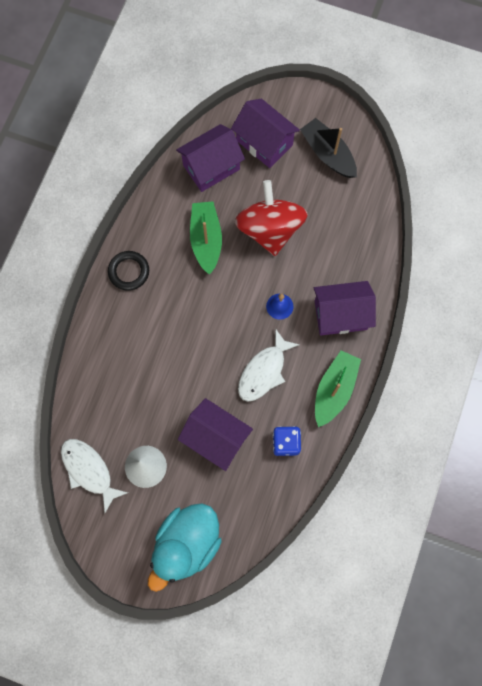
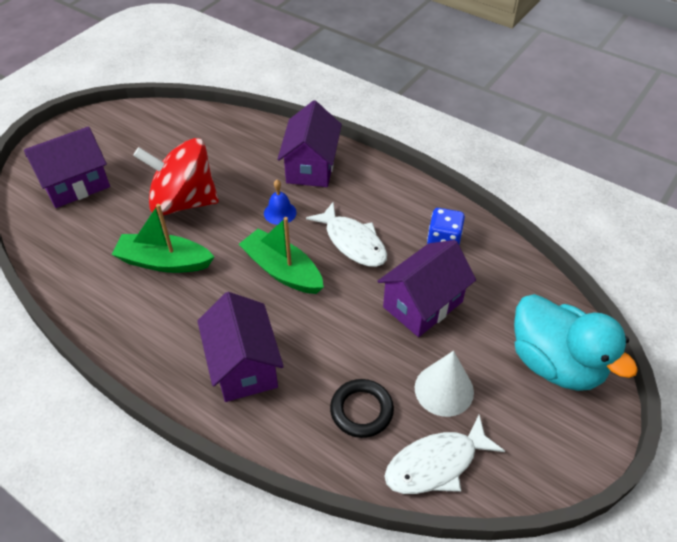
camera: 75 degrees left, 25 degrees down
black ring [108,251,149,291] -> black ring moved to [330,379,394,438]
purple house [176,124,245,192] -> purple house moved to [197,292,284,402]
black boat [300,118,357,178] -> none
green boat [315,350,361,427] -> green boat moved to [239,217,324,294]

